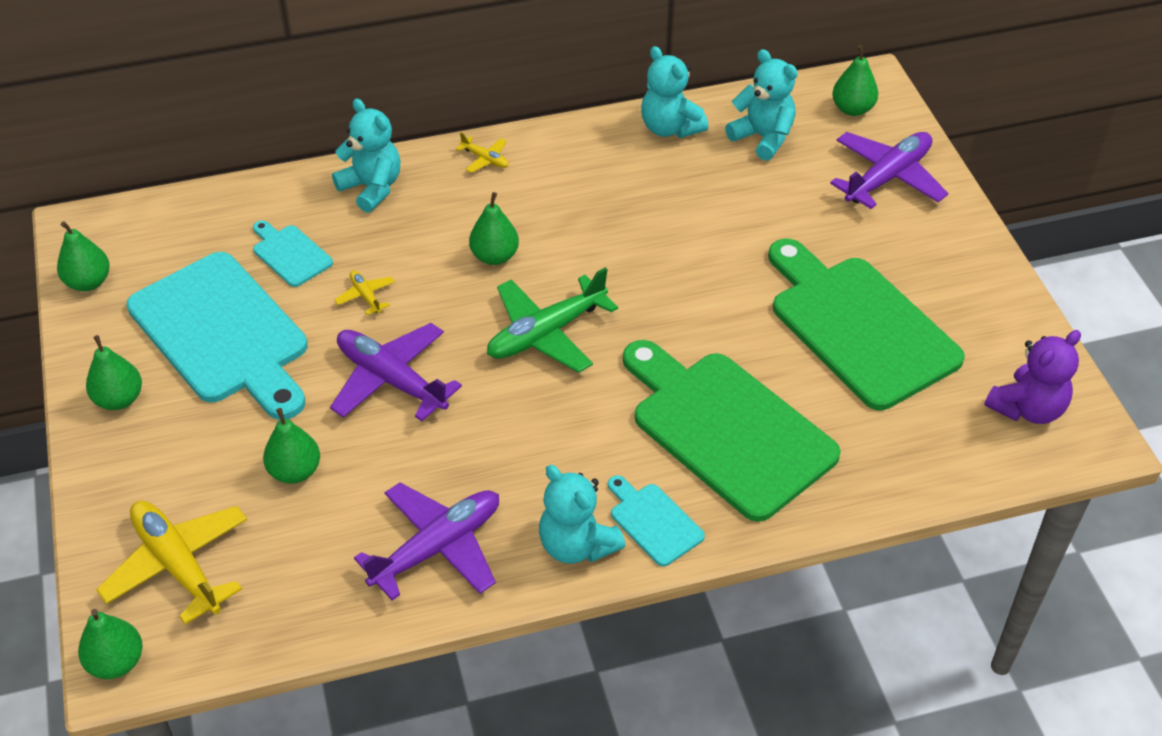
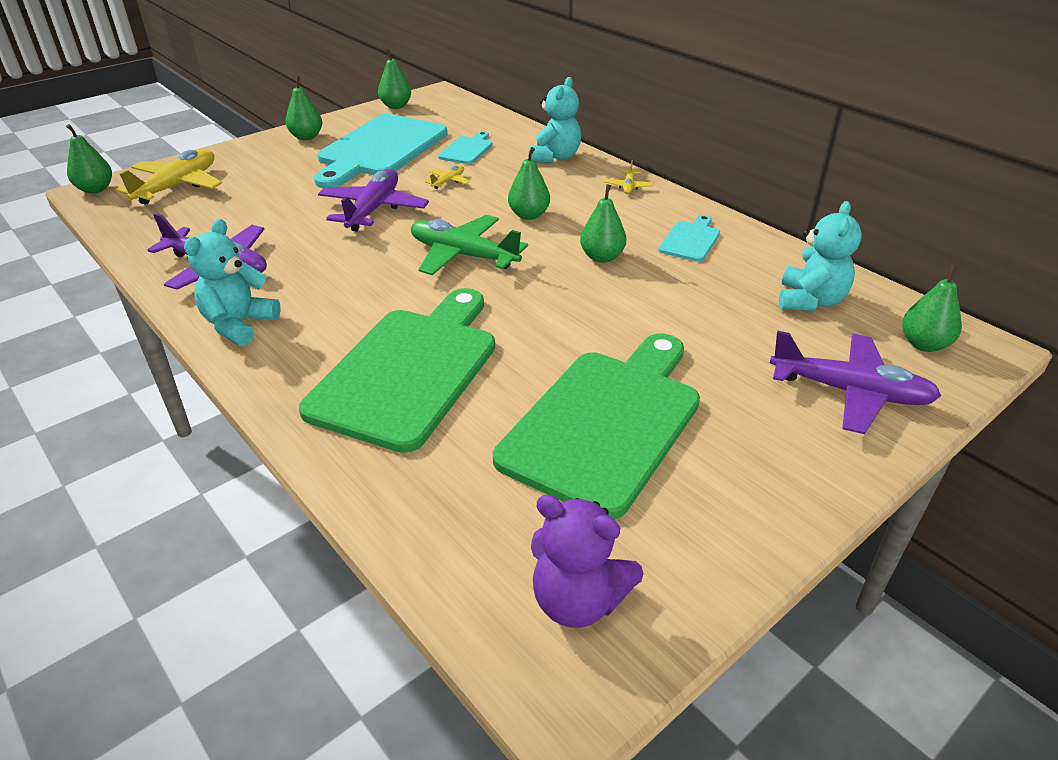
camera: 65 degrees right, 10 degrees down
green pear [263,408,320,484] -> green pear moved to [580,184,626,263]
turquoise cutting board [608,475,705,567] -> turquoise cutting board moved to [658,215,720,262]
turquoise teddy bear [641,46,708,138] -> none

